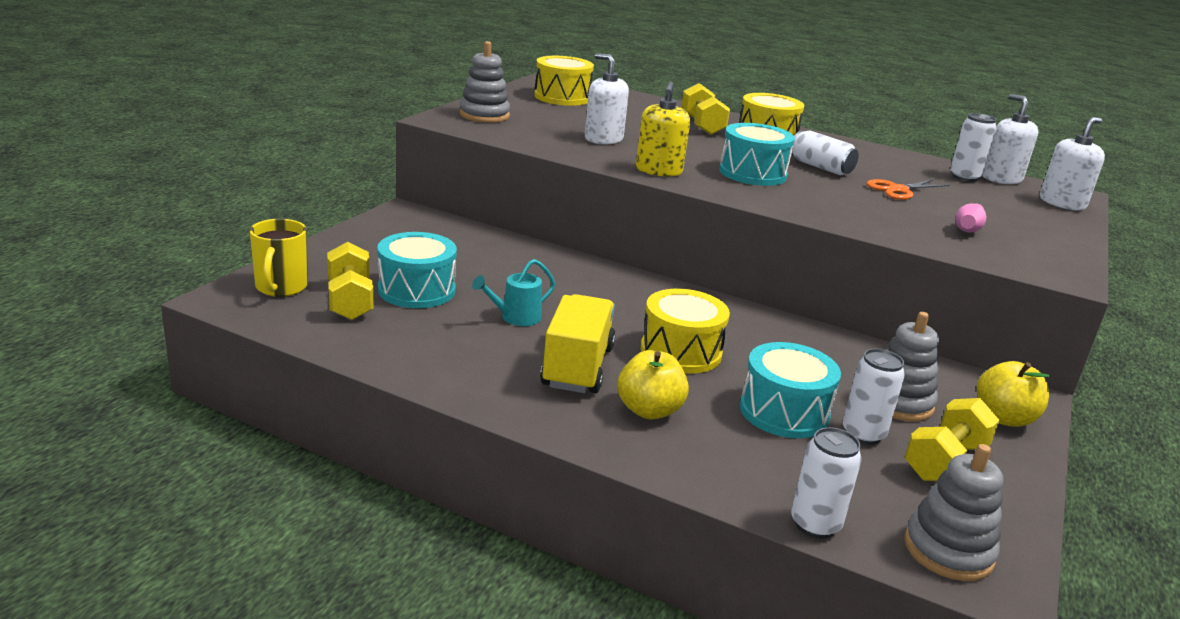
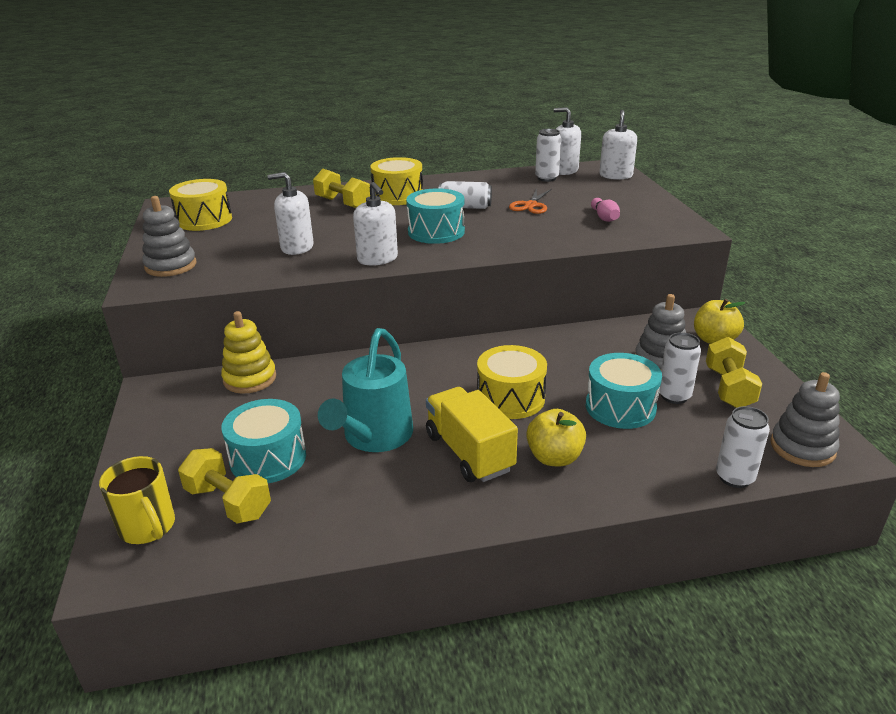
camera: 35 degrees left, 5 degrees up
turquoise watering can [472,259,555,326] -> turquoise watering can [318,328,413,452], size x1.92
yellow soap dispenser [636,81,690,177] -> white soap dispenser [353,182,398,266]
none -> yellow stacking toy [221,311,276,394]

